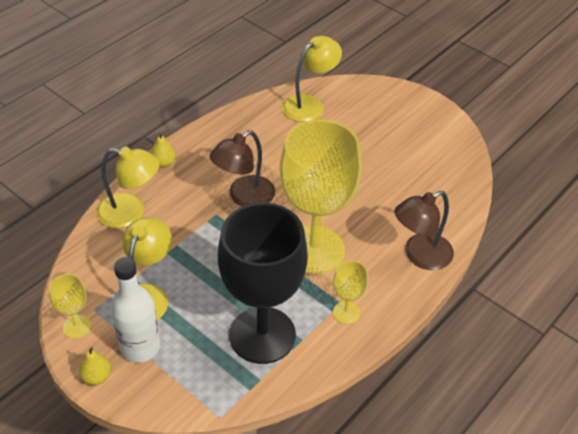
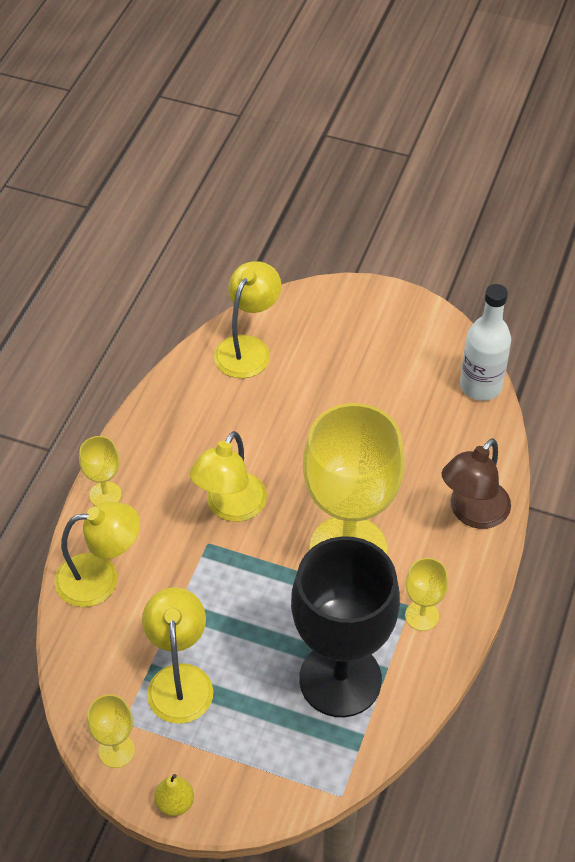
camera: 20 degrees left, 5 degrees up
white bottle [111,257,160,363] -> white bottle moved to [460,284,511,401]
yellow pear [151,132,176,168] -> yellow goblet [79,436,122,506]
brown lamp [210,130,275,207] -> yellow lamp [190,431,267,522]

